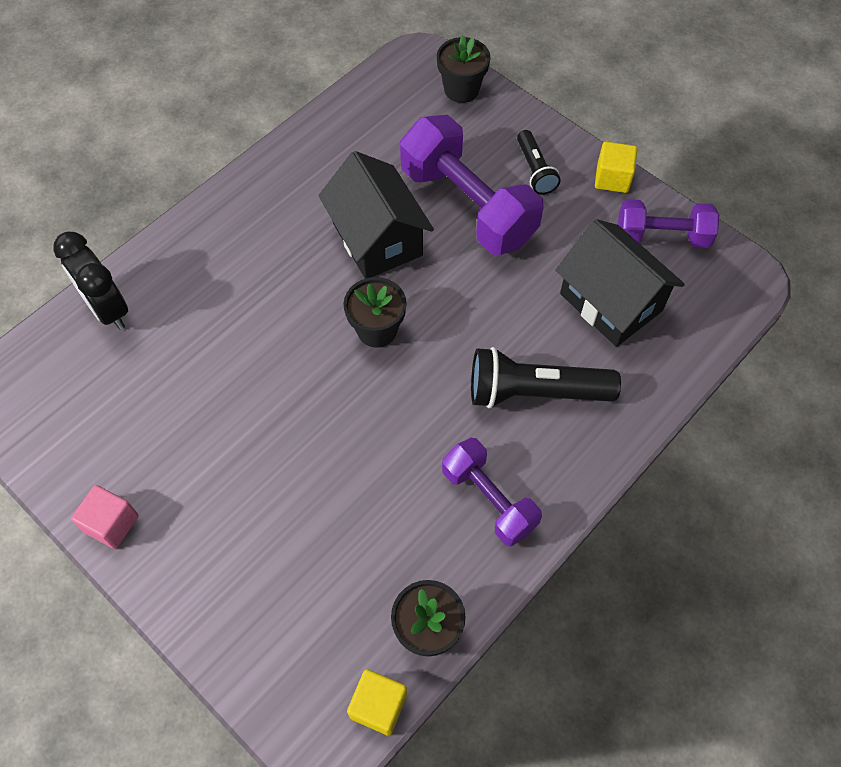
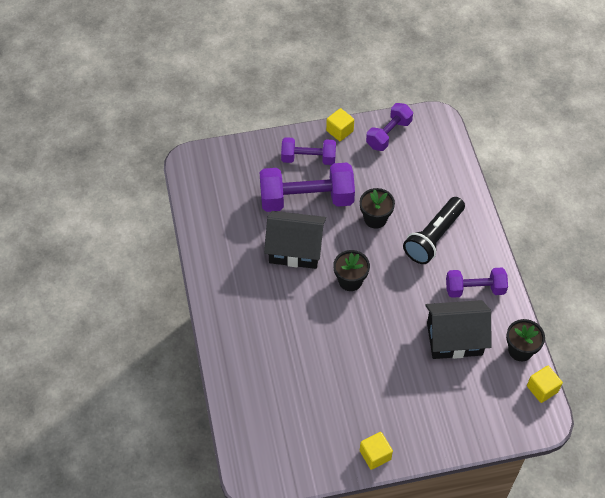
camera: 55 degrees left, 5 degrees down
black clock [53,232,128,330] -> none
pink cube [71,485,139,549] -> yellow cube [360,432,393,470]
black flower pot [437,36,490,103] -> black flower pot moved to [360,188,395,229]
black flashlight [517,130,561,195] -> purple dumbbell [281,137,336,165]
black house [555,219,685,347] -> black house moved to [426,300,492,359]

